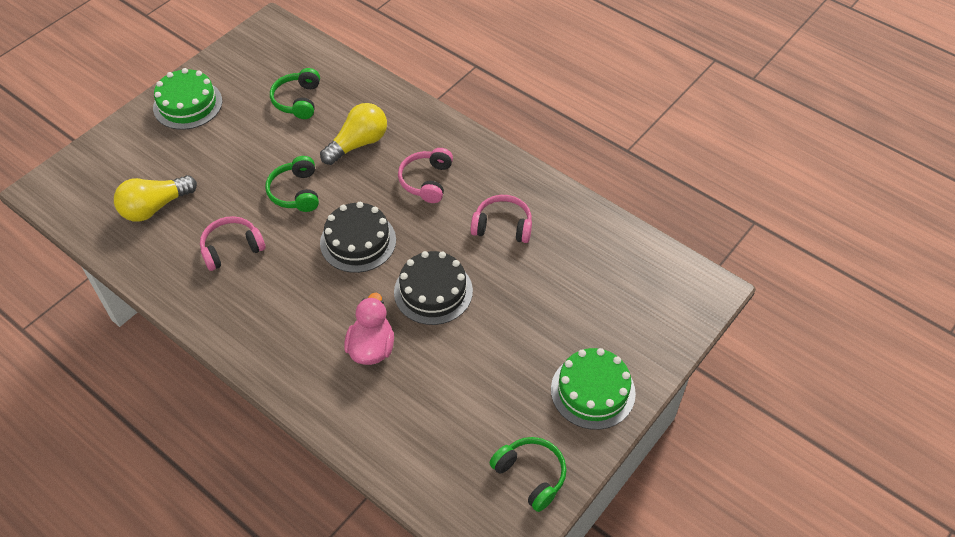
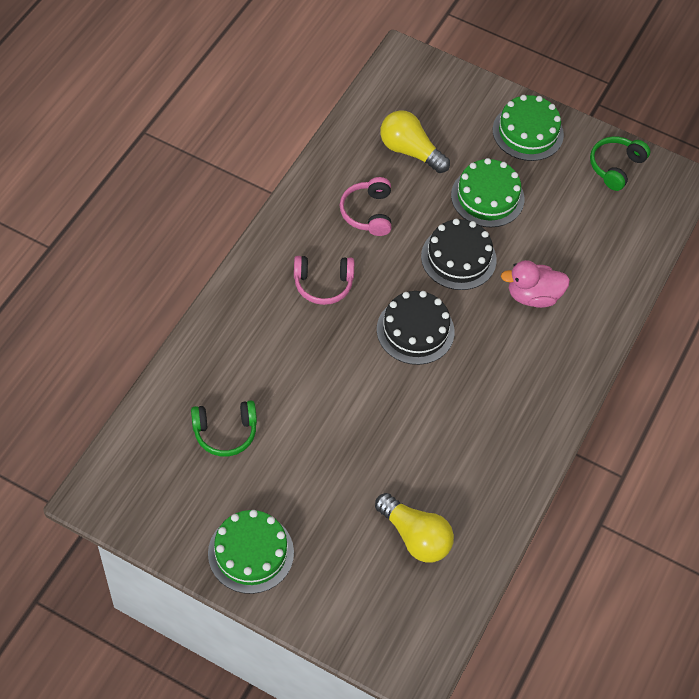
camera: 105 degrees left, 5 degrees up
pink headphones [200,216,266,271] -> none
green headphones [265,156,319,212] -> none
yellow light bulb [320,103,387,165] -> yellow light bulb moved to [380,110,450,173]
none -> green cake [451,158,524,227]

